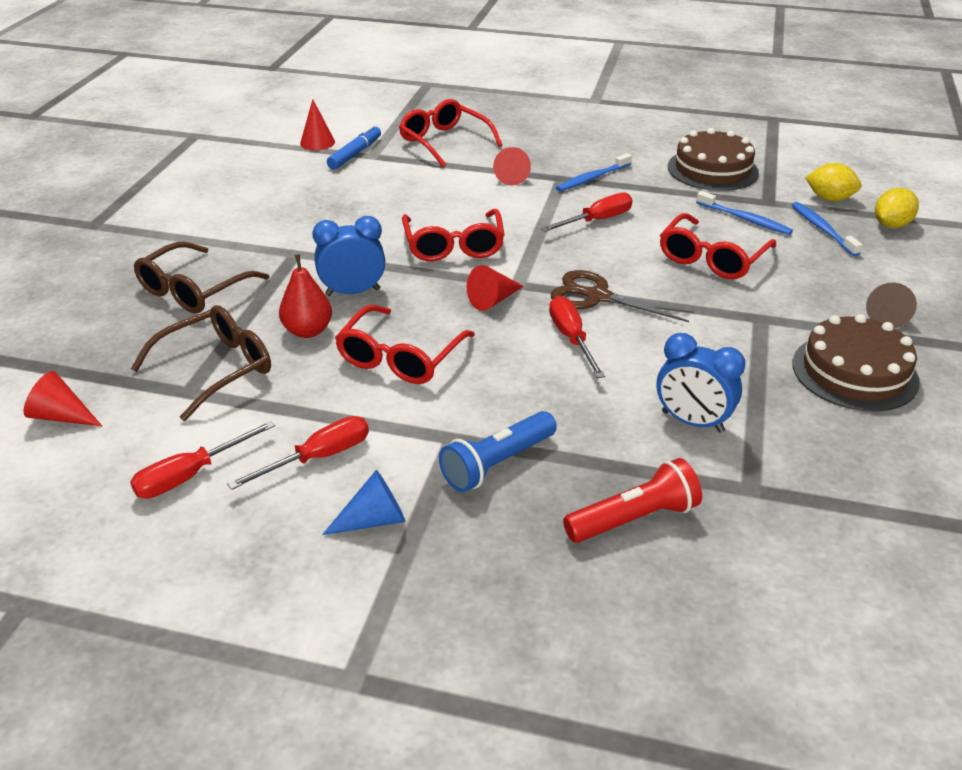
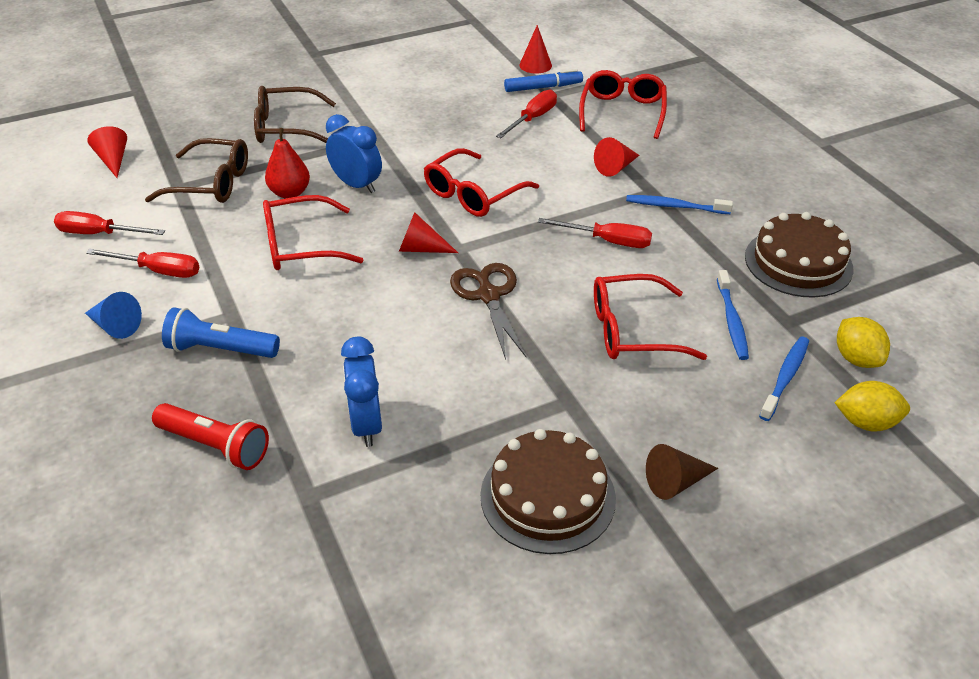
camera: 50 degrees right, 5 degrees up
red screwdriver [549,296,605,378] -> red screwdriver moved to [496,89,557,138]

